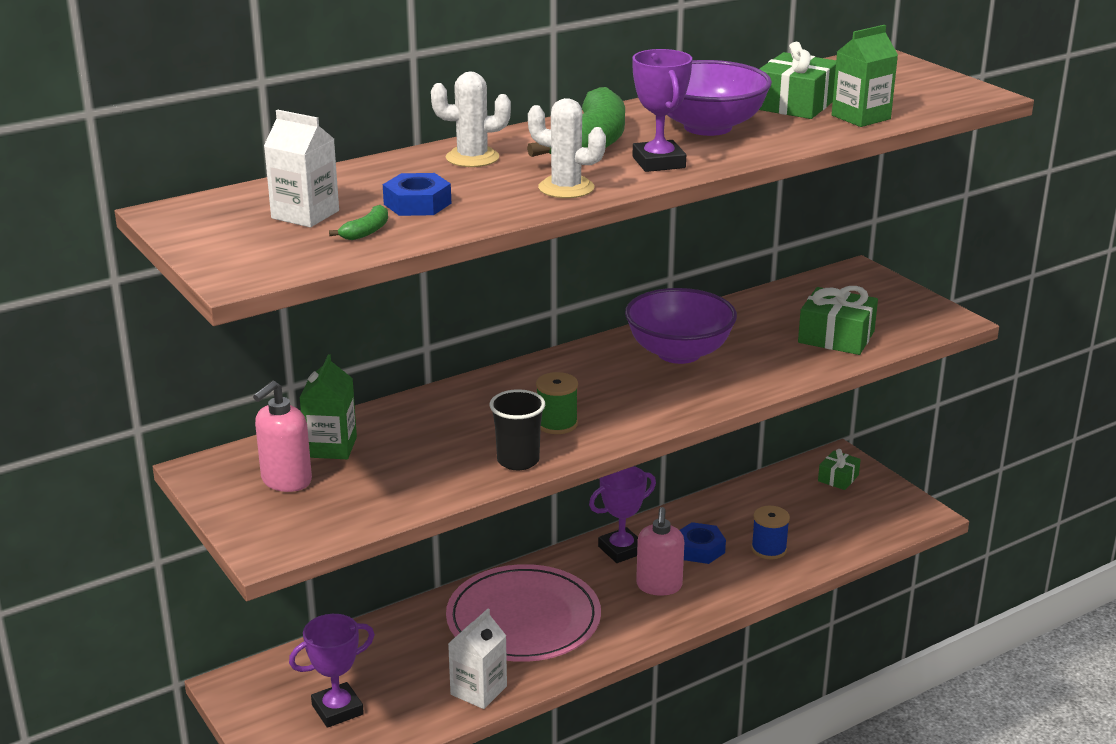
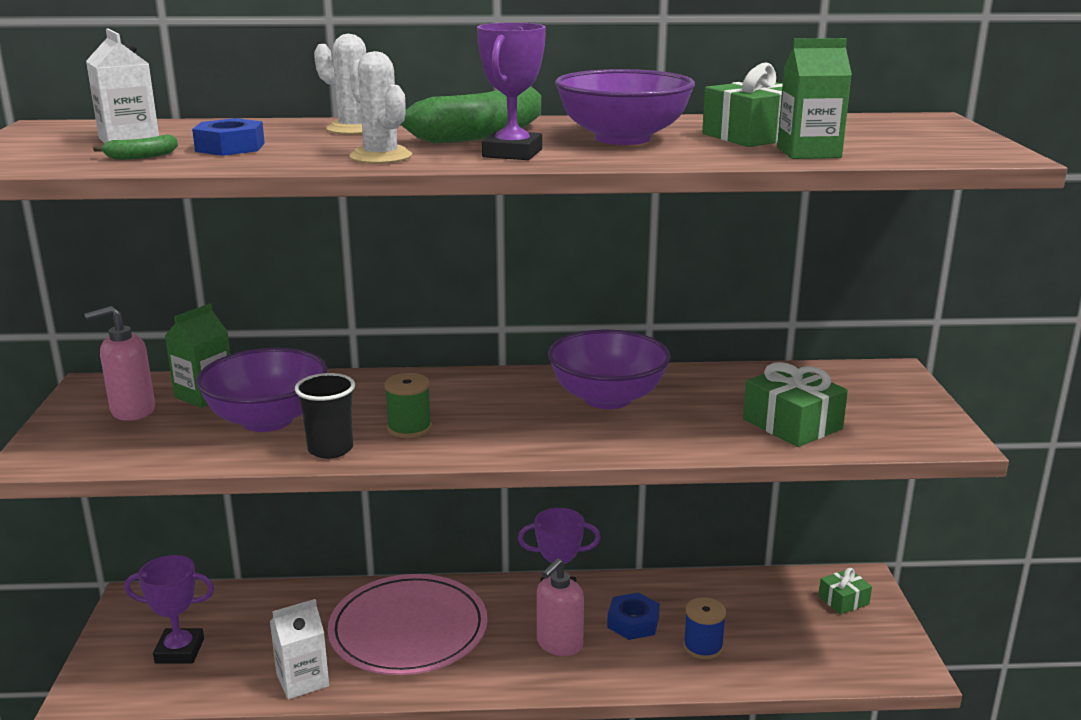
camera: 30 degrees right, 5 degrees down
none -> purple bowl [196,348,327,432]

